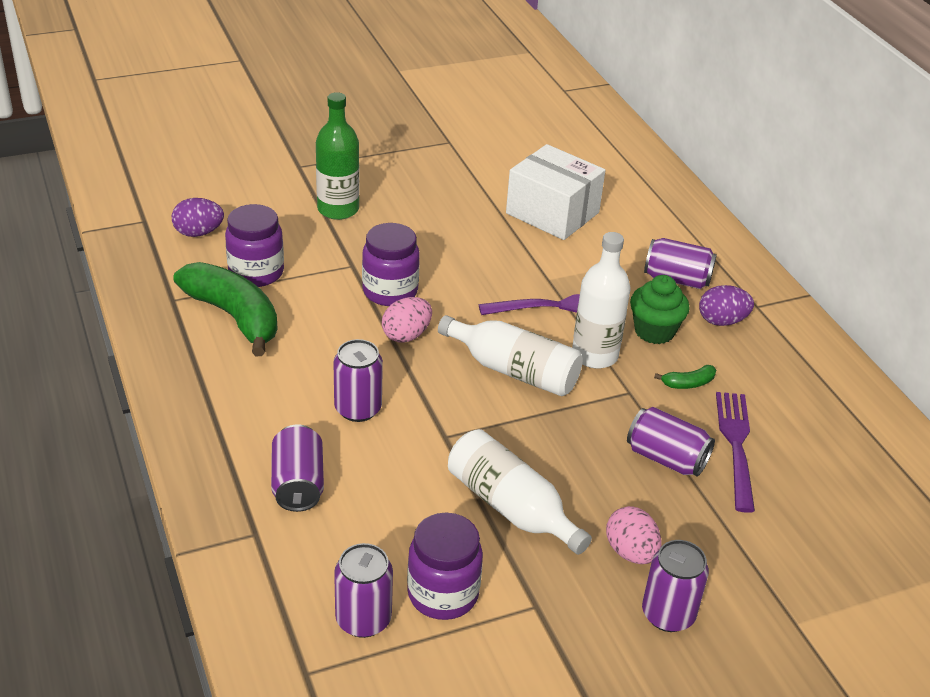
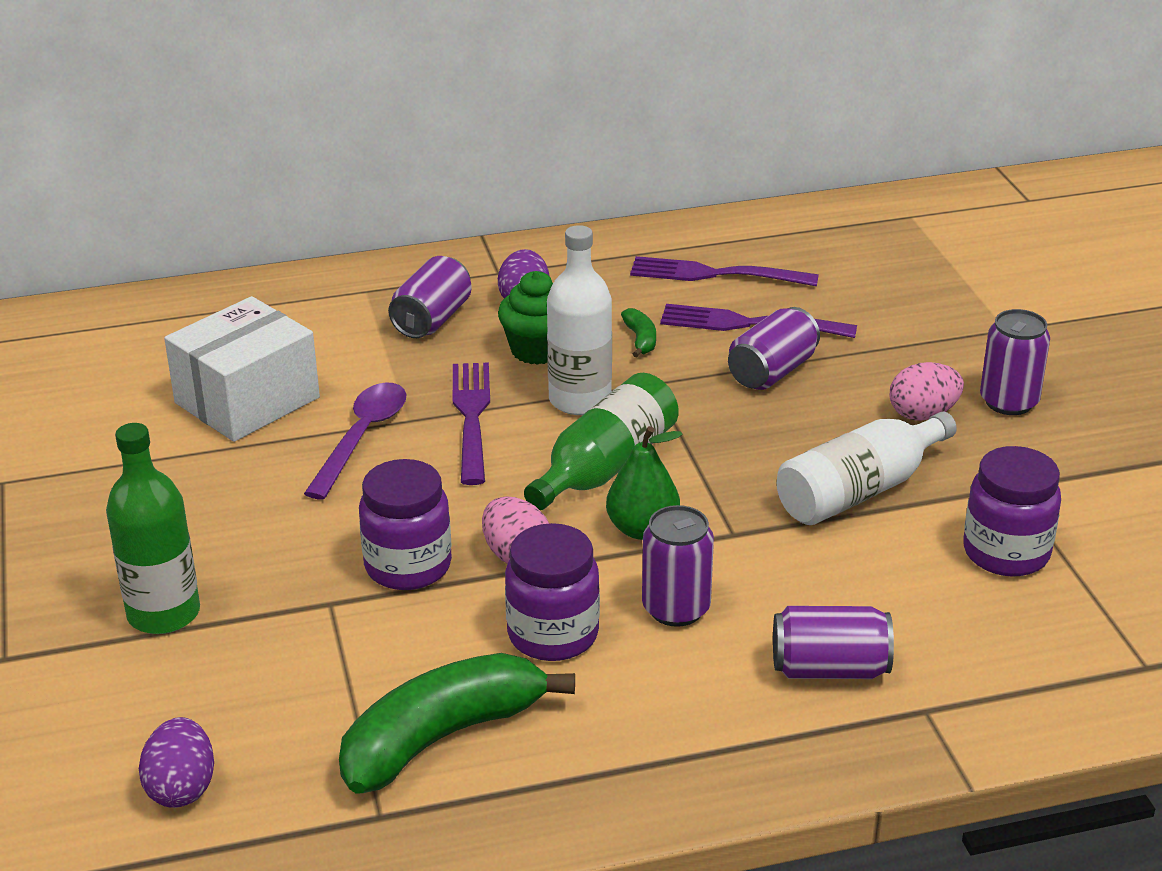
camera: 80 degrees left, 5 degrees down
purple jar [225,204,284,287] -> purple jar moved to [505,523,600,661]
purple can [334,543,393,638] -> none
white bottle [438,315,583,396] -> green bottle [524,373,679,510]
none -> purple spoon [304,382,407,500]
none -> green pear [606,426,683,540]
none -> purple fork [630,256,819,286]

